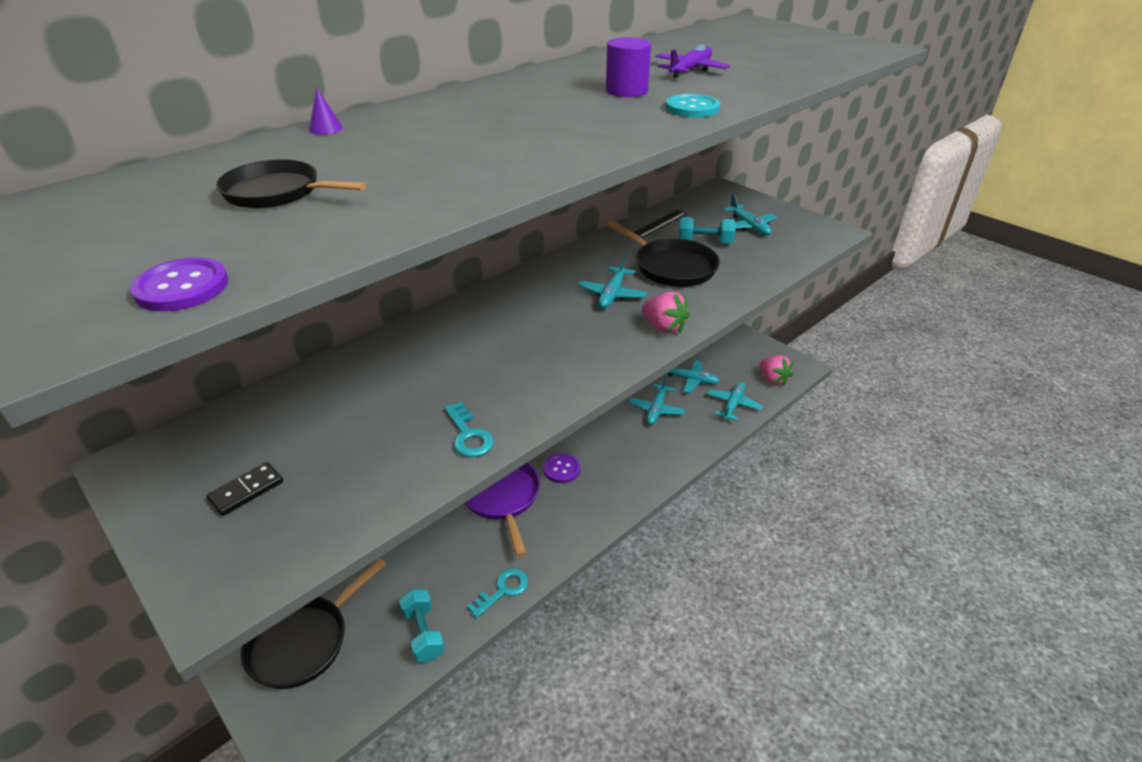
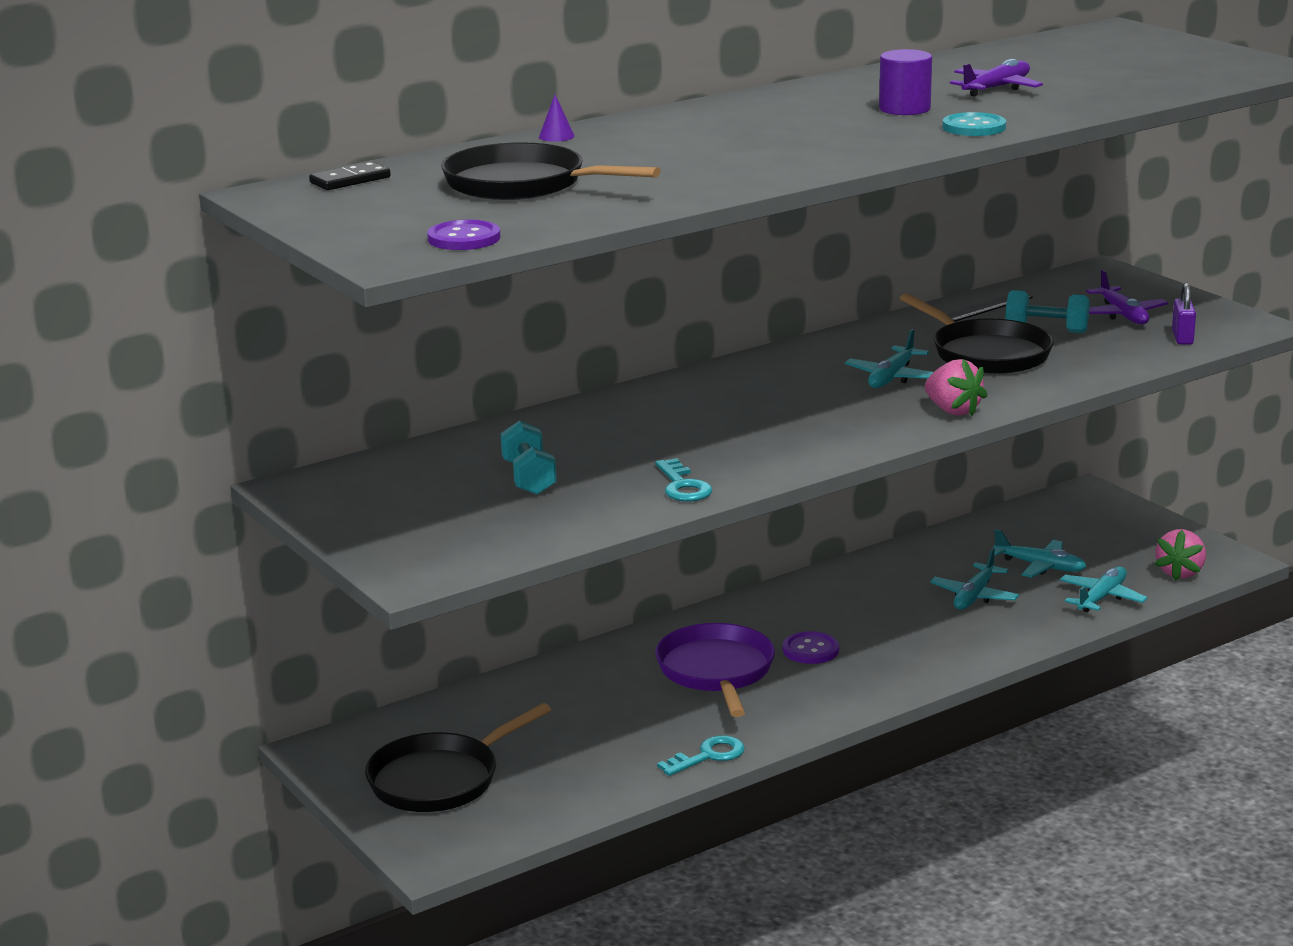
camera: 10 degrees right, 15 degrees down
black domino [207,462,283,516] -> black domino moved to [309,161,391,190]
black pan [216,159,366,209] -> black pan [441,142,661,200], size x1.53
turquoise dumbbell [399,589,445,662] -> turquoise dumbbell moved to [501,420,557,495]
turquoise plane [722,194,777,235] -> purple plane [1086,270,1168,325]
pink strawberry [760,355,793,386] -> pink strawberry turned 45 degrees clockwise [1155,529,1206,581]
none -> purple padlock [1172,283,1196,345]

